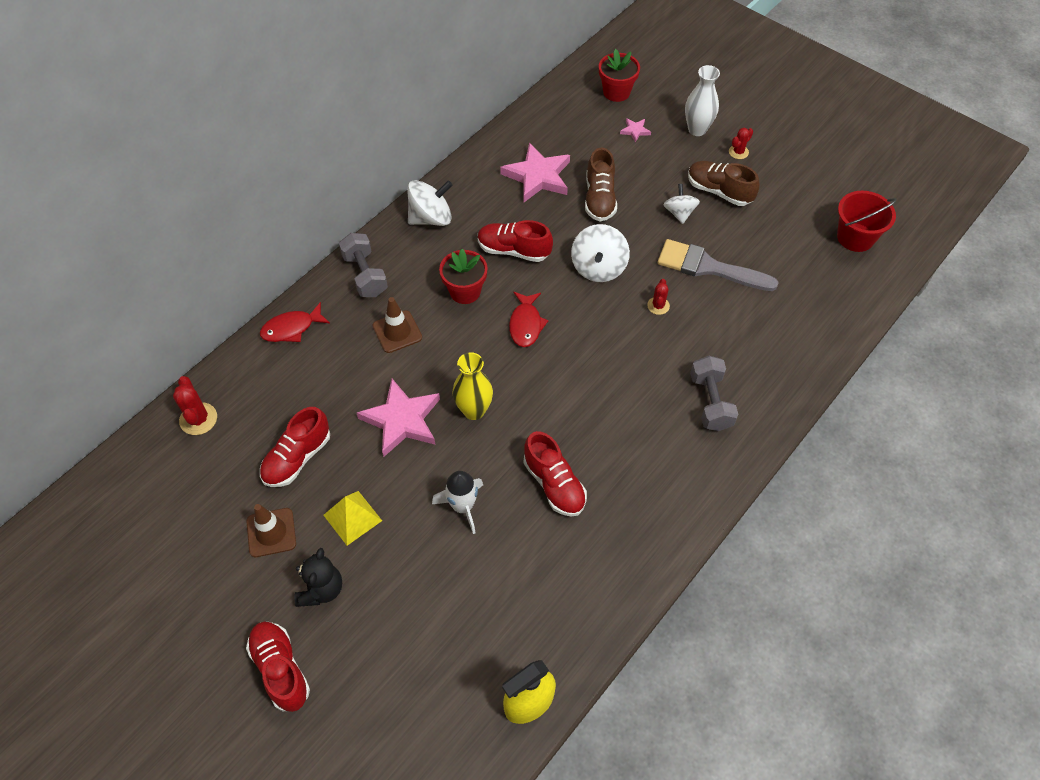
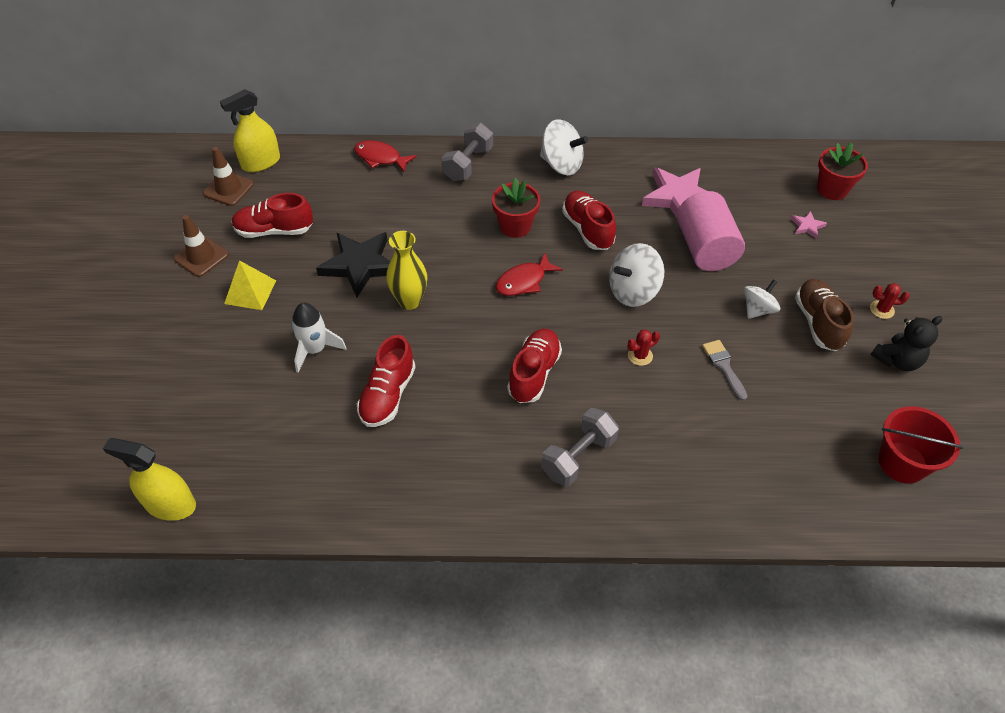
camera: 50 degrees right, 5 degrees down
red cactus [173,376,217,435] -> yellow spray bottle [220,89,280,172]
red shoe [246,622,310,712] -> red shoe moved to [507,329,562,403]
black teddy bear [295,548,342,607] -> black teddy bear moved to [871,316,942,371]
pink star [357,379,440,457] -> black star [316,232,390,298]
brown traffic cone [373,297,422,353] -> brown traffic cone moved to [203,147,254,206]
brown shoe [585,147,617,222] -> pink cylinder [677,191,745,271]
grey brush [657,239,779,291] -> grey brush [702,340,747,401], size x0.52
white vase [685,65,720,136] -> none

